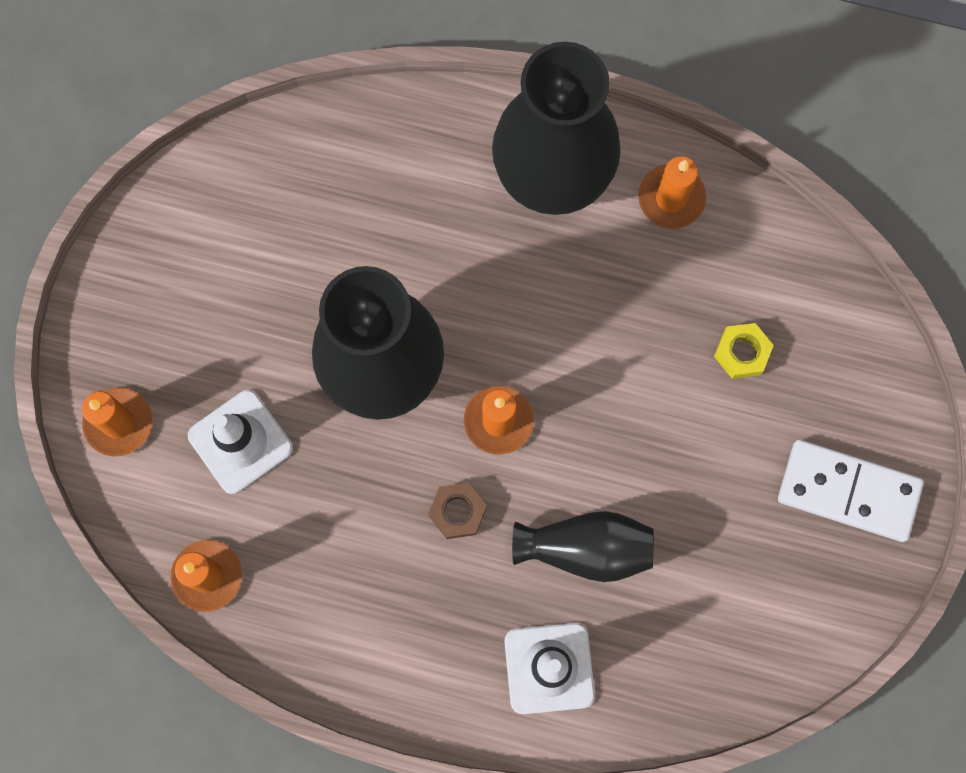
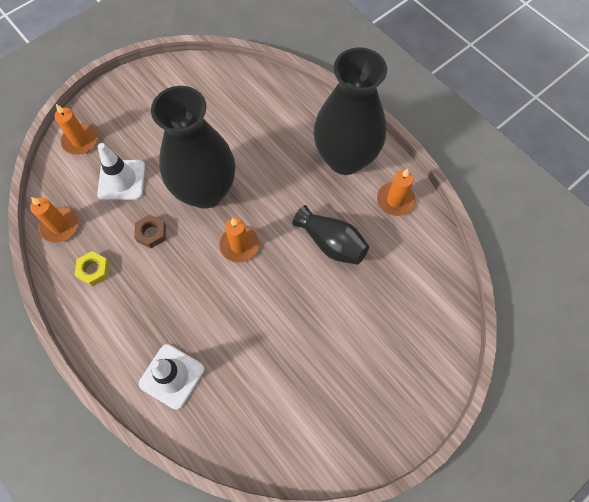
camera: 35 degrees right, 10 degrees down
brown nut [428,483,487,539] -> brown nut moved to [134,214,166,248]
black vase [512,511,654,582] -> black vase moved to [292,205,369,265]
yellow nut [714,323,774,379] -> yellow nut moved to [75,251,109,286]
white domino [778,440,924,542] -> none

